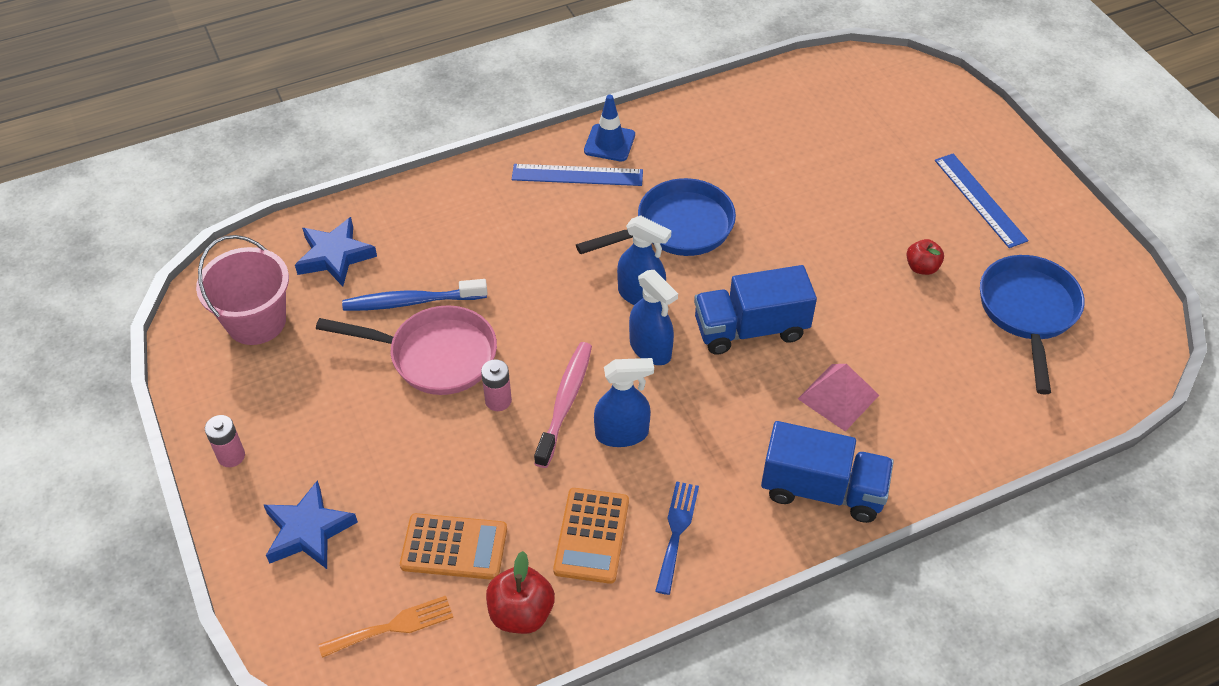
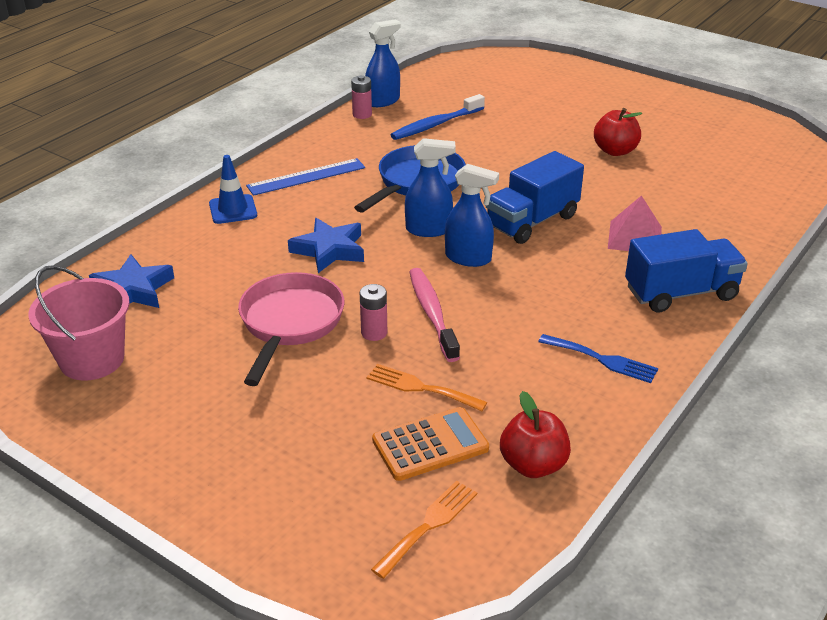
camera: 30 degrees left, 15 degrees down
pink battery [205,415,245,467] -> pink battery moved to [351,75,372,119]
blue star [264,480,358,569] -> blue star moved to [288,218,364,273]
pink pan [316,305,497,395] -> pink pan turned 60 degrees counterclockwise [238,272,345,386]
blue toothbrush [342,279,488,311] -> blue toothbrush moved to [390,94,485,140]
orange calculator [553,488,629,584] -> none
blue traffic cone [584,94,635,161] -> blue traffic cone moved to [209,155,257,224]
blue spray bottle [594,358,654,447] -> blue spray bottle moved to [365,19,401,107]
blue fork [655,481,699,595] -> blue fork turned 135 degrees clockwise [538,334,658,383]
red apple [906,239,944,275] -> red apple [594,108,642,156], size x1.53
blue ruler [935,154,1029,248] -> none
blue pan [980,255,1085,395] -> none
none -> orange fork [367,364,487,411]

